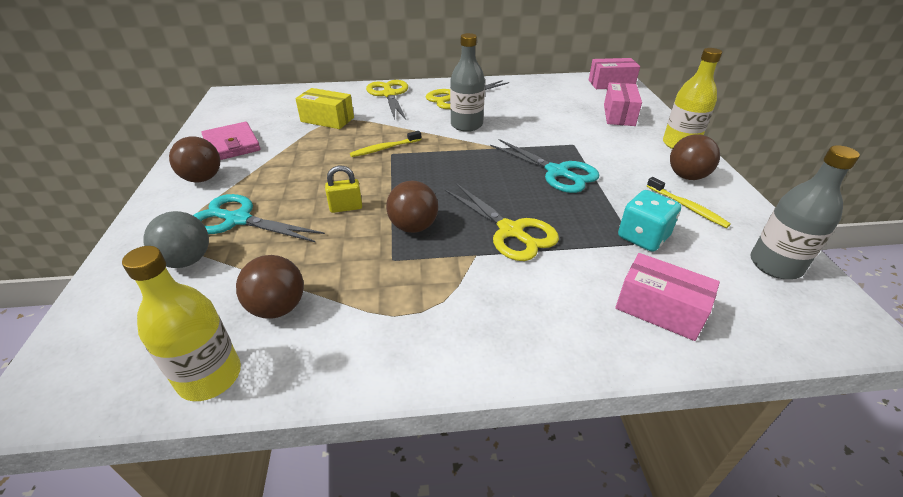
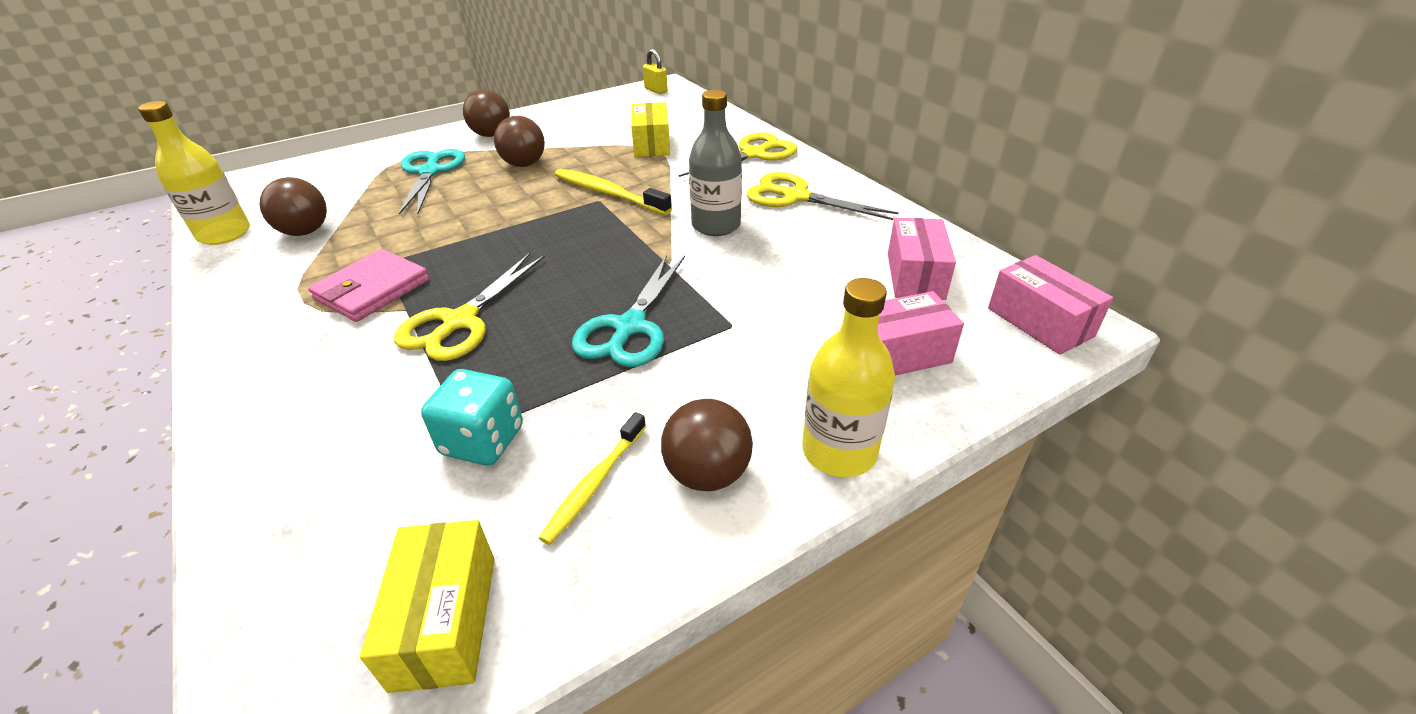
camera: 65 degrees right, 0 degrees up
grey ball [143,211,209,268] -> none
pink wallet [201,122,261,160] -> pink wallet moved to [308,249,429,322]
yellow padlock [325,166,362,213] -> yellow padlock moved to [643,49,668,94]
yellow toothbrush [350,131,421,157] -> yellow toothbrush [554,169,672,215], size x1.51
brown ball [386,181,438,233] -> brown ball moved to [494,116,545,167]
pink box [615,253,720,341] -> pink box moved to [888,218,956,300]
grey bottle [750,145,860,279] -> yellow box [360,520,495,693]

